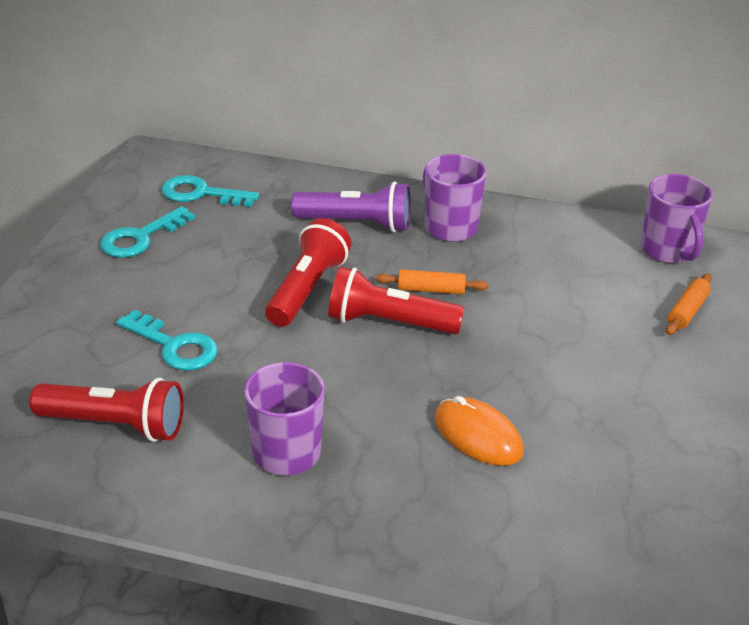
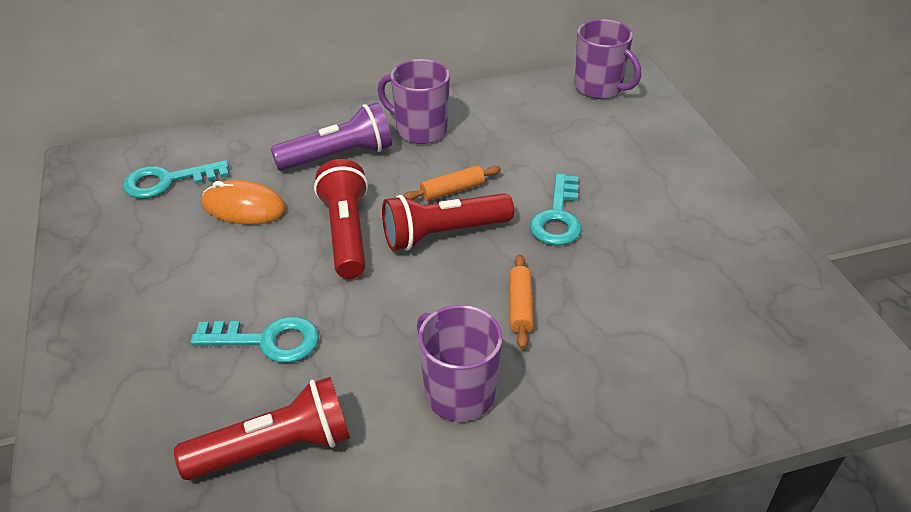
camera: 30 degrees left, 5 degrees up
turquoise key [100,206,195,258] -> turquoise key moved to [530,173,582,245]
orange mouse [435,396,524,466] -> orange mouse moved to [202,180,286,224]
orange rolling pin [666,273,712,335] -> orange rolling pin moved to [509,254,534,349]

